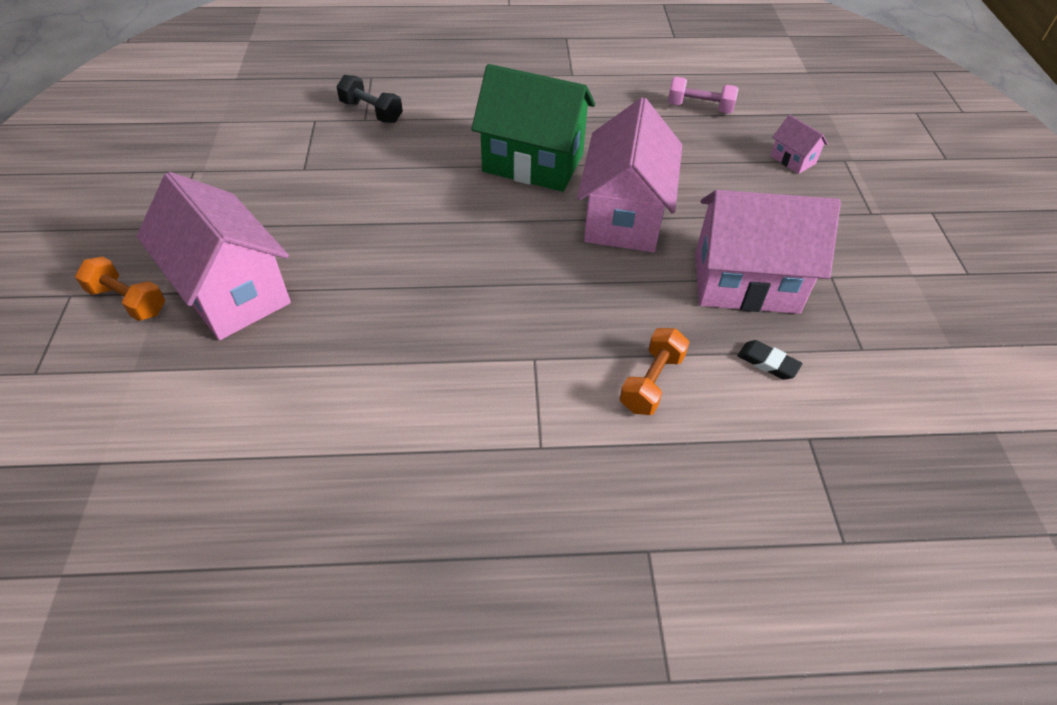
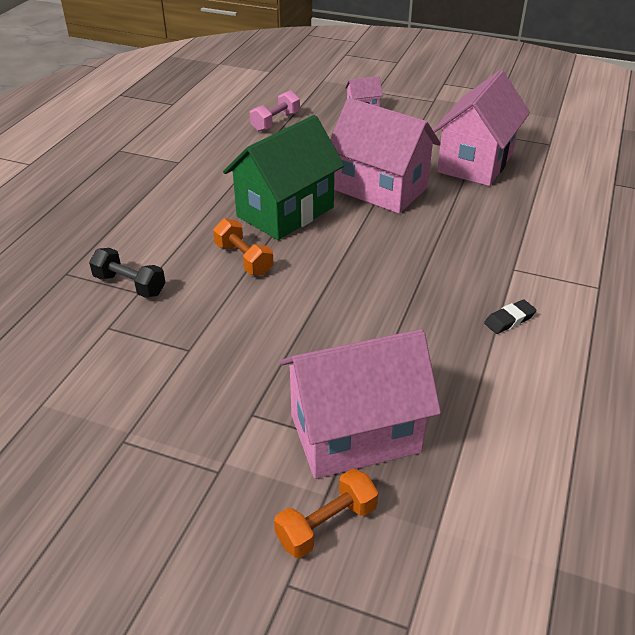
camera: 65 degrees left, 10 degrees down
black dumbbell [336,75,403,123] -> black dumbbell turned 60 degrees clockwise [89,248,166,298]
orange dumbbell [620,328,690,415] -> orange dumbbell moved to [213,218,274,276]
black eraser [737,340,803,380] -> black eraser moved to [484,299,537,334]

